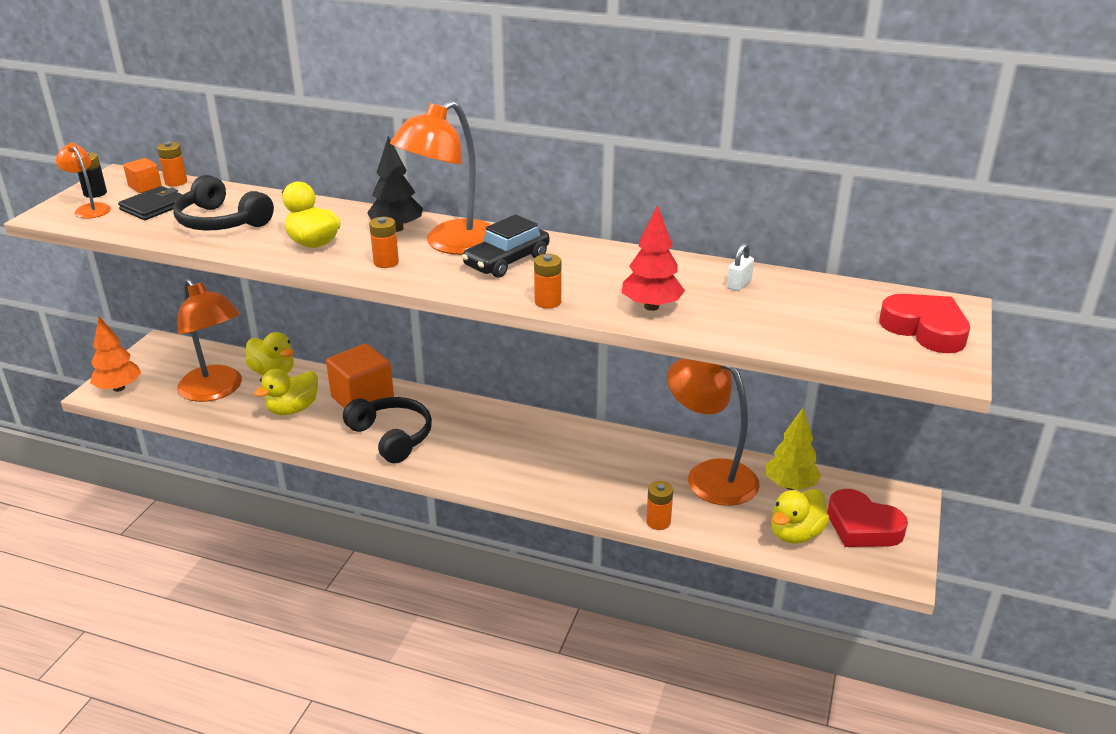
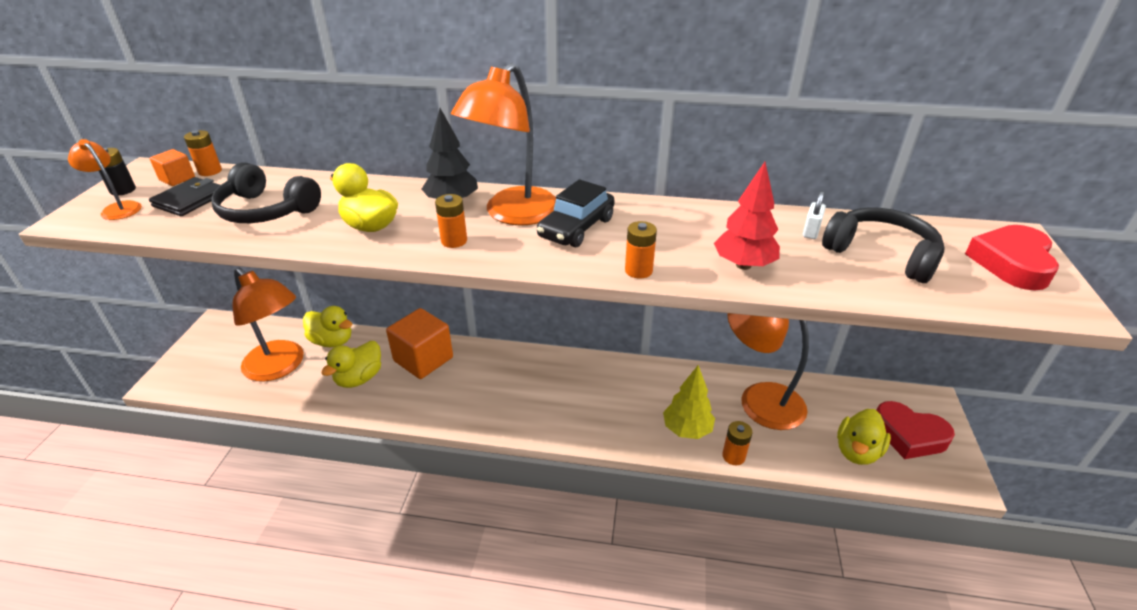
camera: 10 degrees left, 5 degrees up
orange tree [90,316,141,392] -> none
black headphones [343,397,432,463] -> black headphones moved to [822,207,944,283]
yellow tree [766,408,821,490] -> yellow tree moved to [663,365,715,439]
red heart [879,294,970,353] -> red heart turned 105 degrees counterclockwise [965,225,1059,291]

